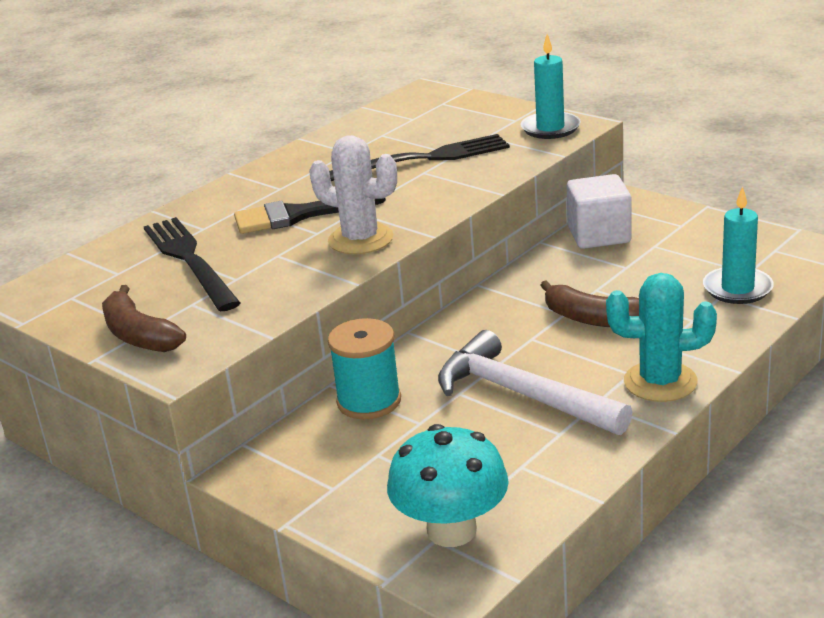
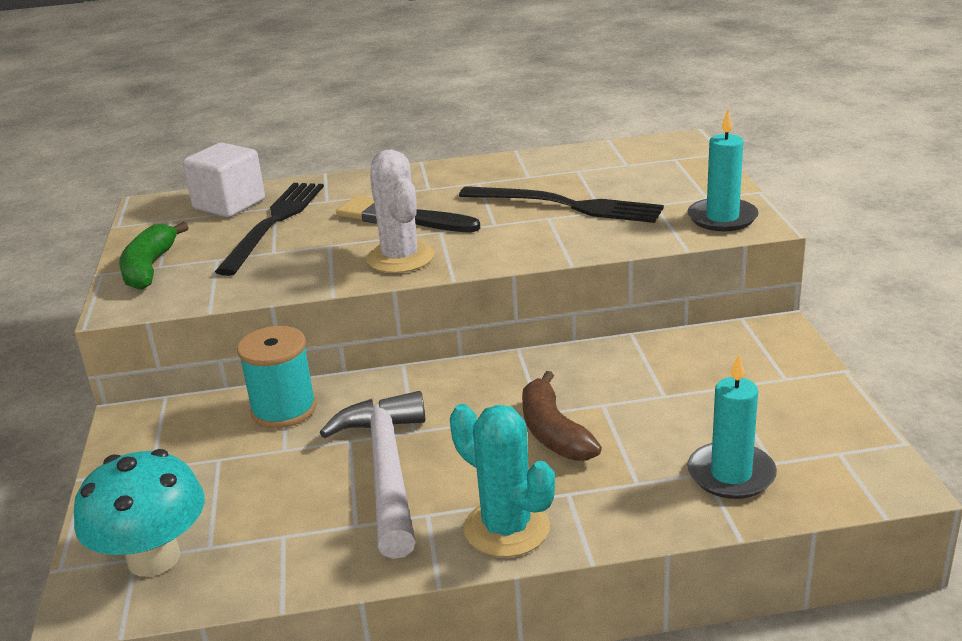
camera: 40 degrees right, 0 degrees up
brown banana [102,285,186,352] -> green banana [119,222,189,290]
white cube [567,174,632,249] -> white cube moved to [183,143,265,217]

